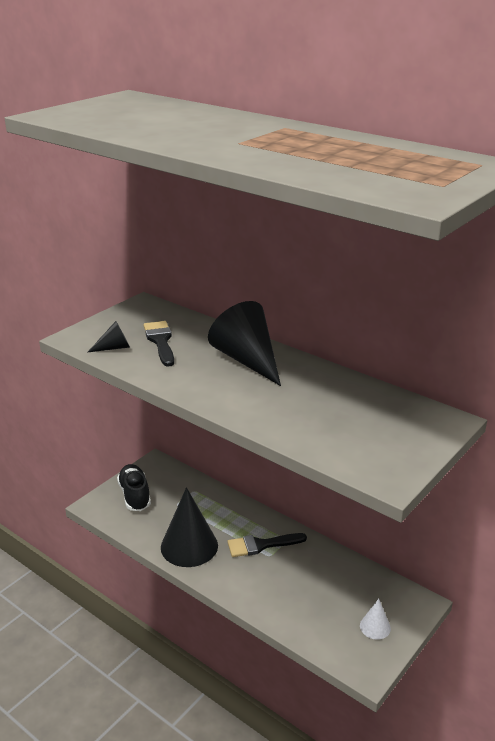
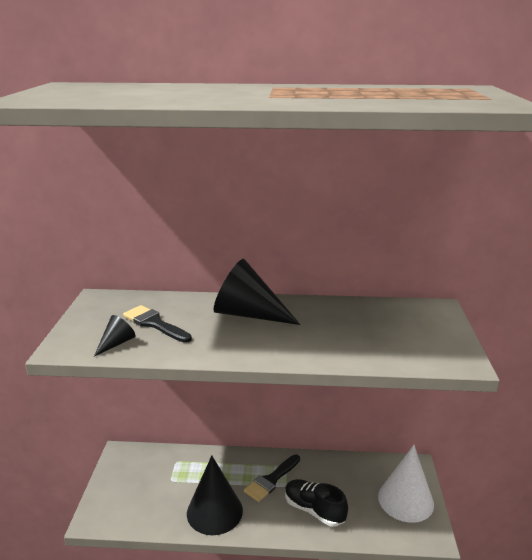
camera: 35 degrees left, 5 degrees down
black shoe [117,464,151,511] -> black shoe moved to [285,479,348,527]
white cone [360,598,391,640] -> white cone [378,445,434,523], size x2.09

